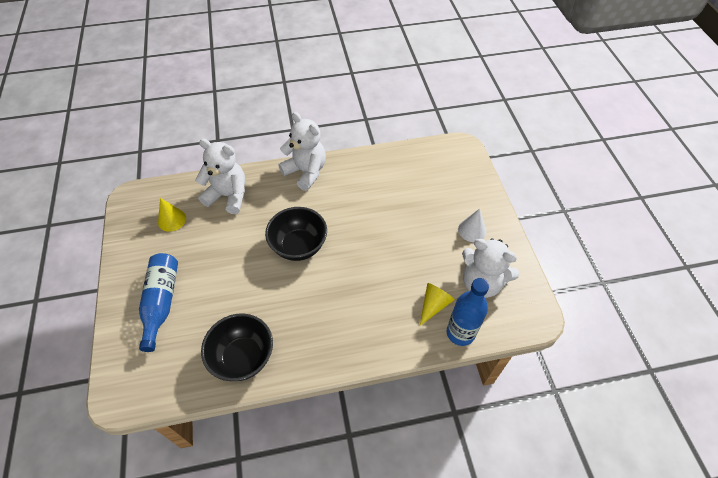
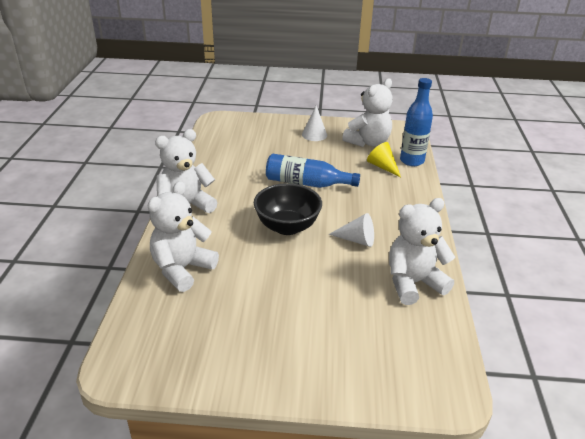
camera: 75 degrees left, 20 degrees down
blue bottle [139,253,178,352] -> blue bottle moved to [266,154,360,188]
yellow cone [158,198,186,232] -> none
black bowl [201,313,273,381] -> white teddy bear [389,198,455,305]
none -> white cone [329,213,374,247]

